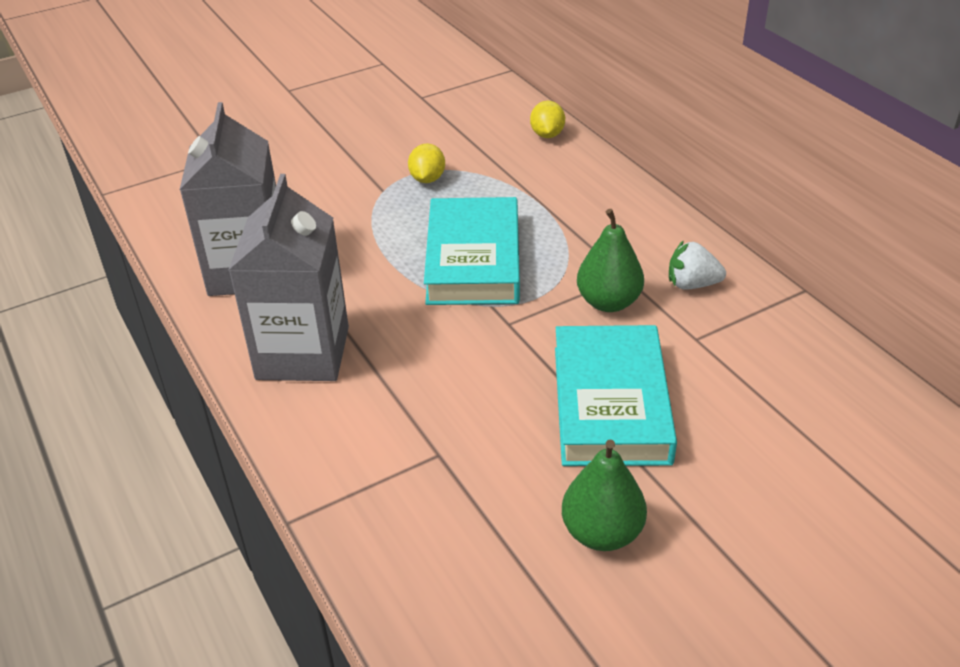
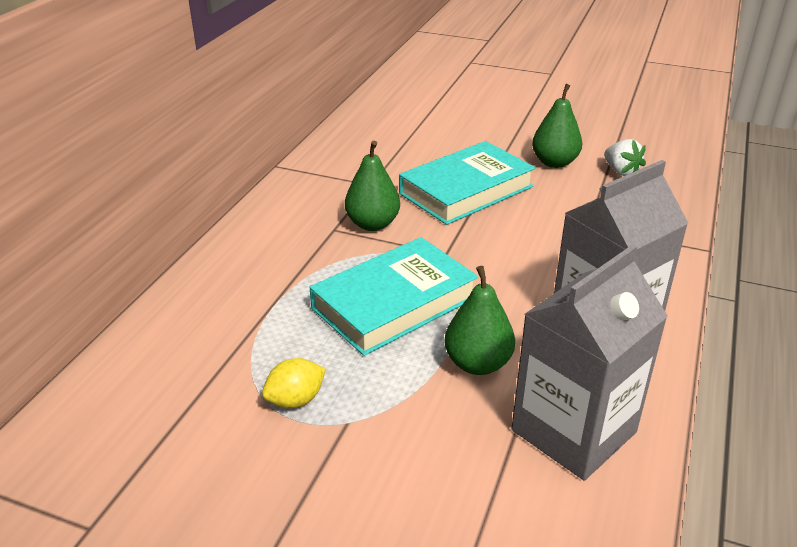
camera: 130 degrees left, 5 degrees down
yellow lemon [530,101,565,138] -> none
white strawberry [669,240,726,290] -> white strawberry moved to [604,139,646,176]
none -> green pear [444,266,515,375]

